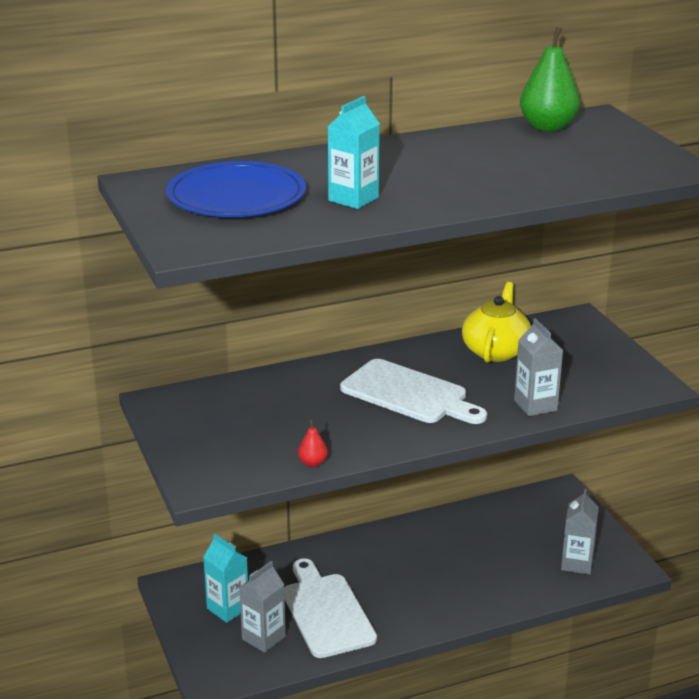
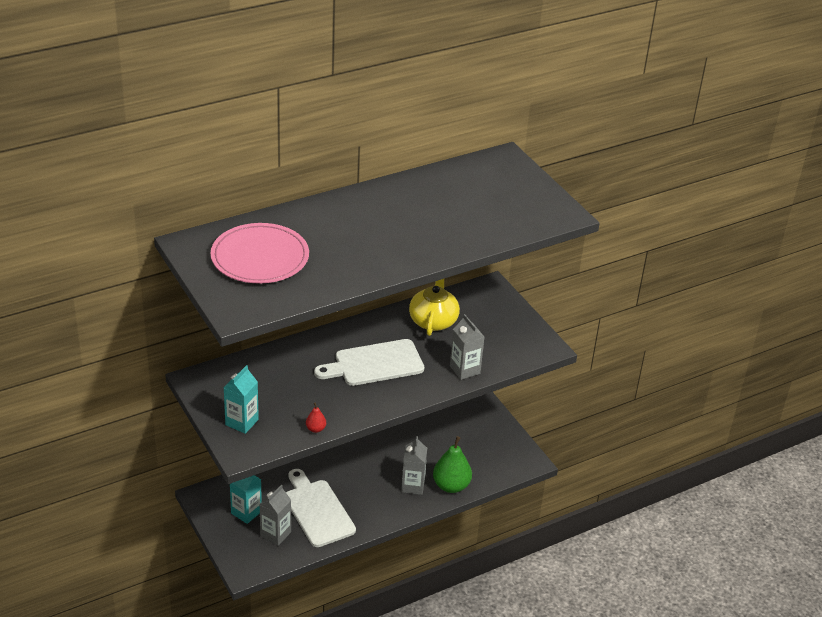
camera: 10 degrees left, 10 degrees up
blue plate [166,161,306,217] -> pink plate [211,223,309,283]
turquoise carton [328,96,380,209] -> turquoise carton moved to [223,365,259,434]
white cutting board [340,359,487,424] -> white cutting board turned 135 degrees clockwise [314,339,424,386]
green pear [520,27,580,132] -> green pear moved to [433,436,472,493]
grey carton [561,489,599,575] -> grey carton moved to [401,436,427,495]

